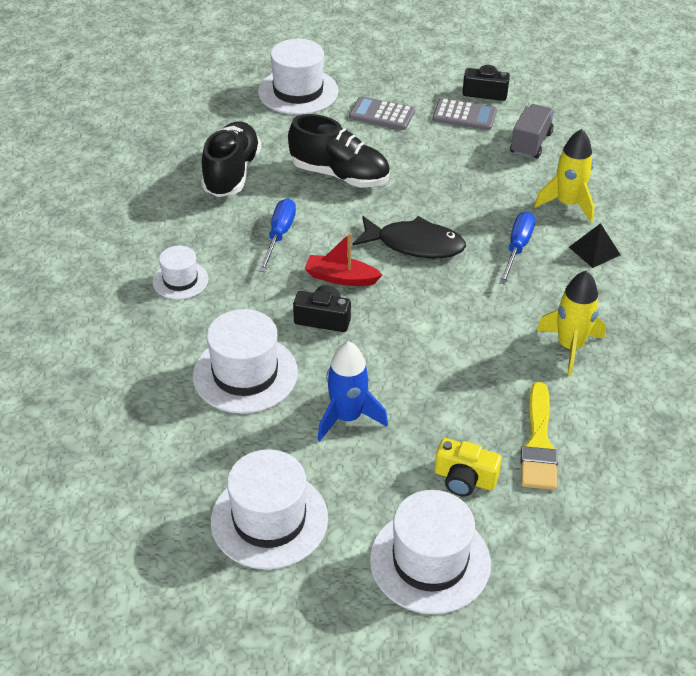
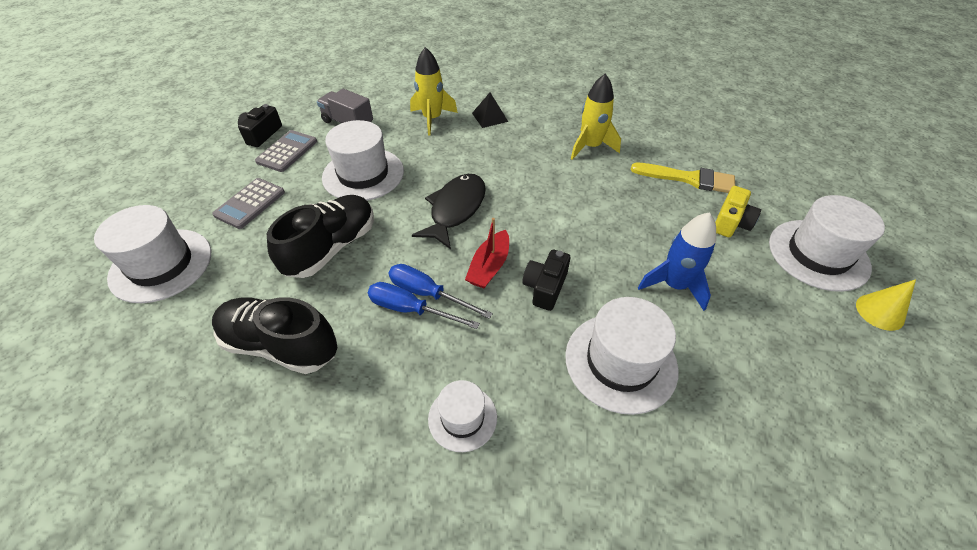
camera: 80 degrees left, 5 degrees up
white hat [211,449,328,570] -> white hat moved to [322,120,404,201]
blue screwdriver [499,212,535,285] -> blue screwdriver moved to [389,264,493,319]
none -> yellow cone [856,279,916,331]

